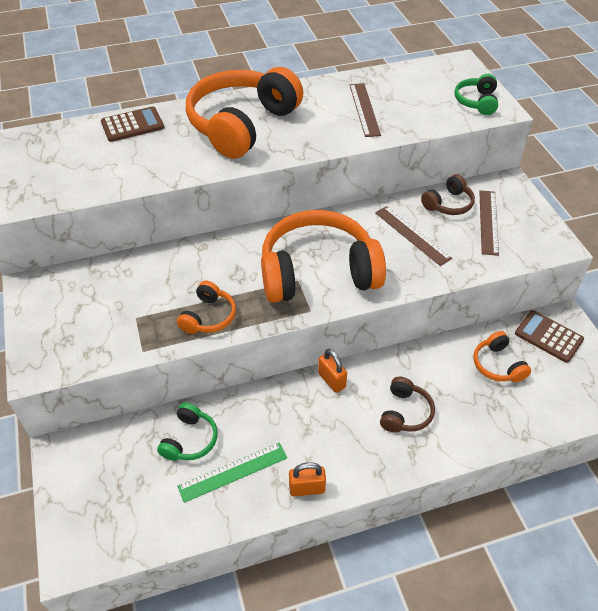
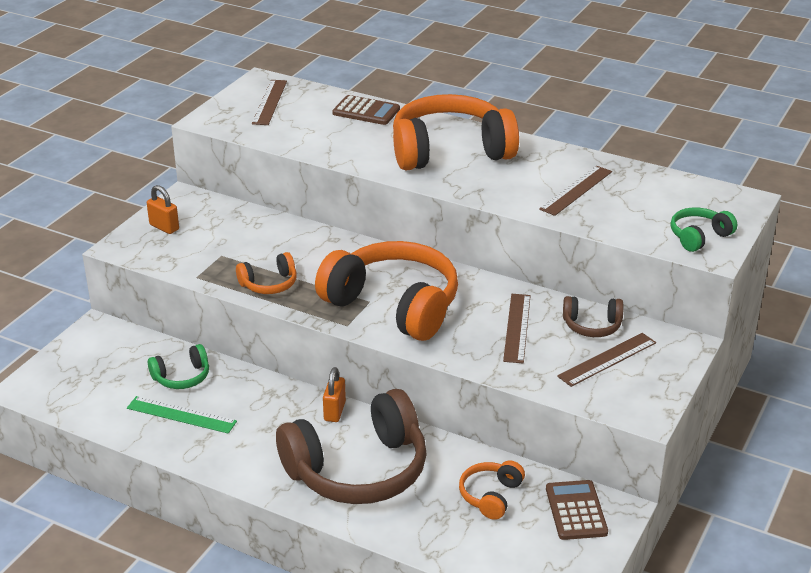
camera: 45 degrees right, 15 degrees down
orange padlock [289,462,326,497] -> orange padlock moved to [147,185,179,234]
brown headphones [380,377,435,432] -> brown headphones [276,389,427,504], size x2.21
none -> brown ruler [252,80,287,125]

